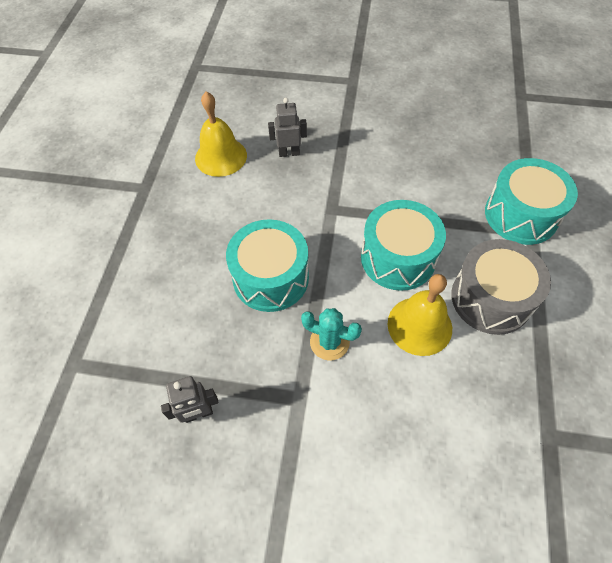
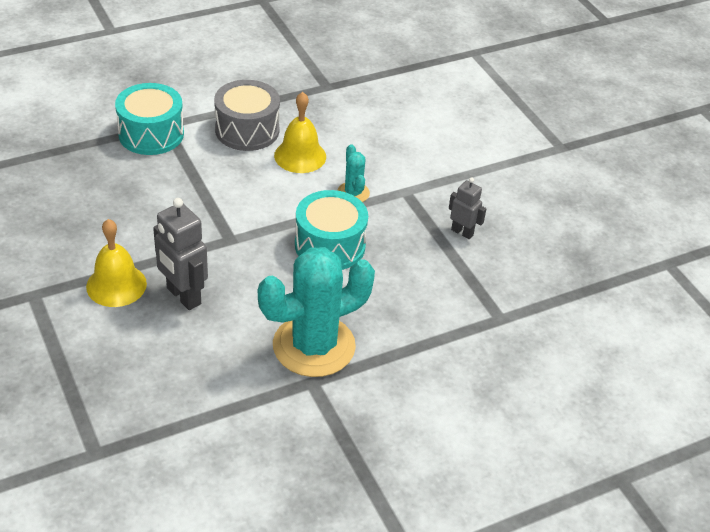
camera: 130 degrees left, 15 degrees down
yellow bell [195,92,247,177] -> yellow bell moved to [86,219,147,307]
grey robot [268,98,307,157] -> grey robot [153,198,208,310], size x1.68
turquoise drum [361,200,446,291] -> none
none -> turquoise cactus [258,247,375,377]

